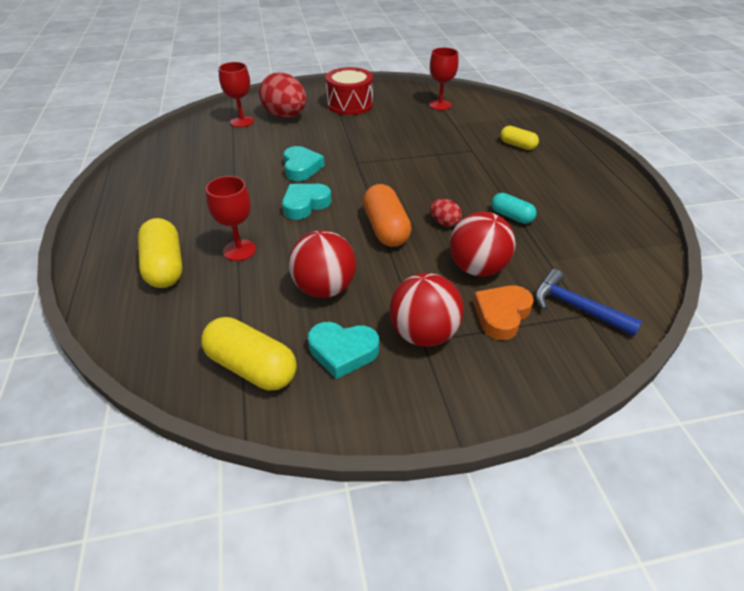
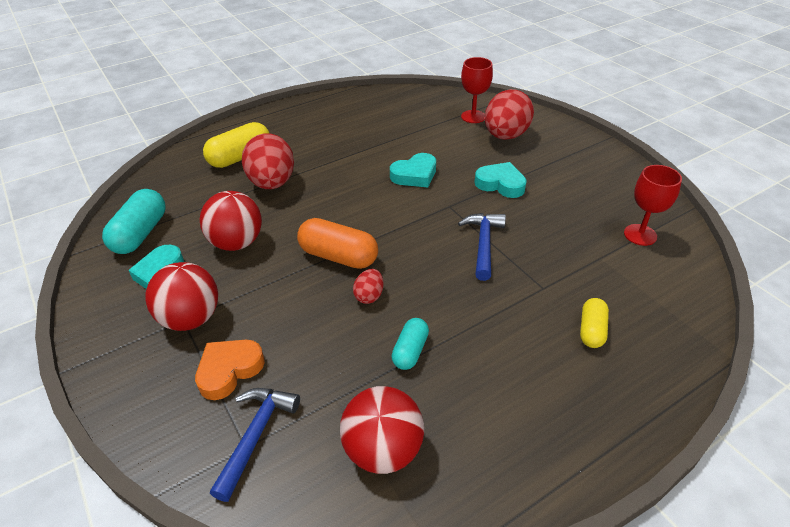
camera: 70 degrees right, 0 degrees up
yellow capsule [201,317,297,390] -> turquoise capsule [102,189,166,254]
red goblet [206,176,256,261] -> red egg [242,133,294,189]
turquoise heart [282,184,332,220] -> turquoise heart moved to [474,162,527,198]
red drum [325,67,373,115] -> none
orange capsule [363,184,412,247] -> orange capsule turned 60 degrees clockwise [297,218,378,269]
red ball [450,212,515,277] -> red ball moved to [340,386,424,474]
orange heart [473,285,534,340] -> orange heart turned 60 degrees counterclockwise [195,340,265,400]
none -> blue hammer [458,213,506,281]

